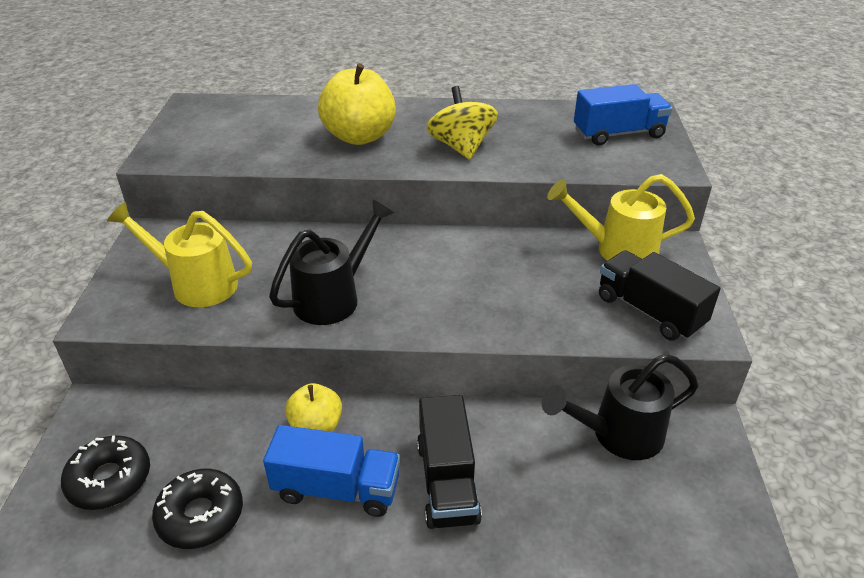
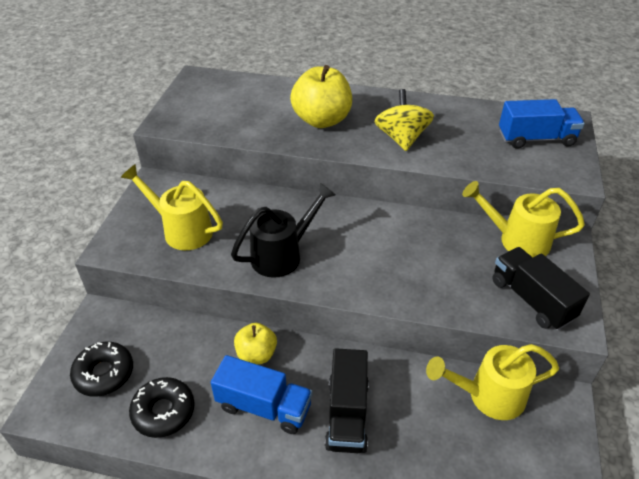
camera: 10 degrees right, 5 degrees up
black watering can [541,354,699,460] -> yellow watering can [426,344,559,420]

